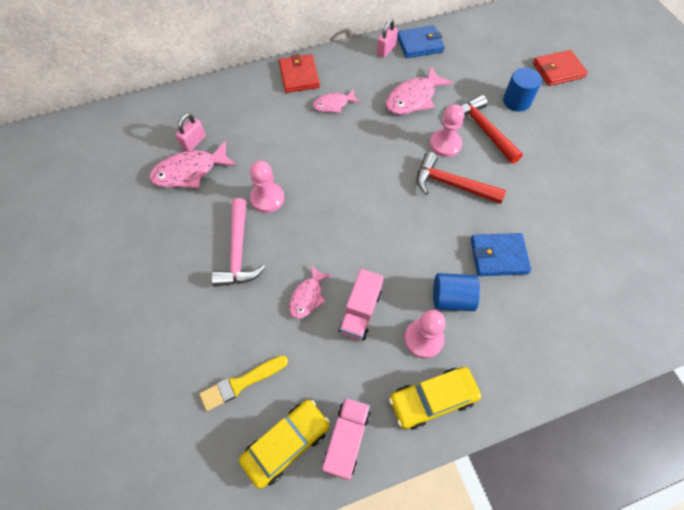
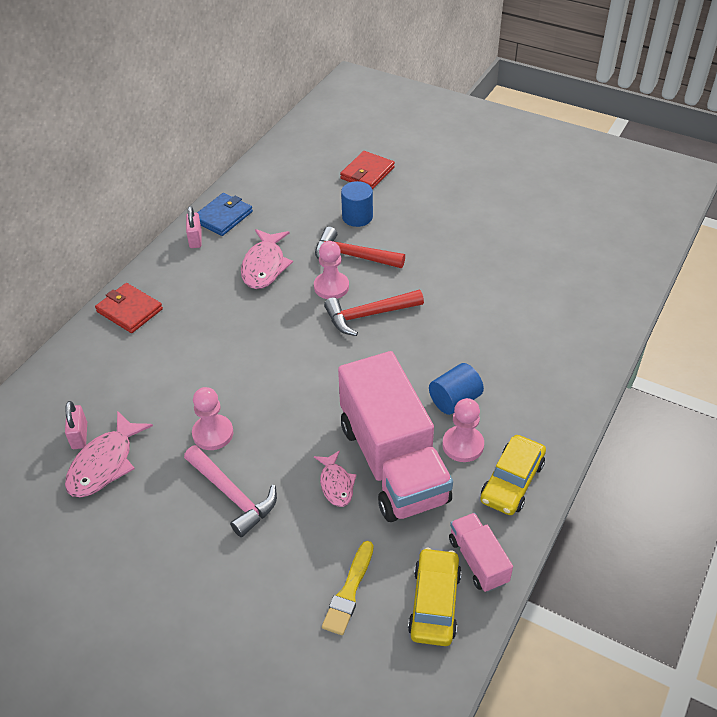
camera: 40 degrees left, 15 degrees down
pink fish [313,89,361,113] -> none
pink truck [339,269,384,340] -> pink truck [338,351,453,522], size x2.20
blue wallet [471,233,531,276] -> none

